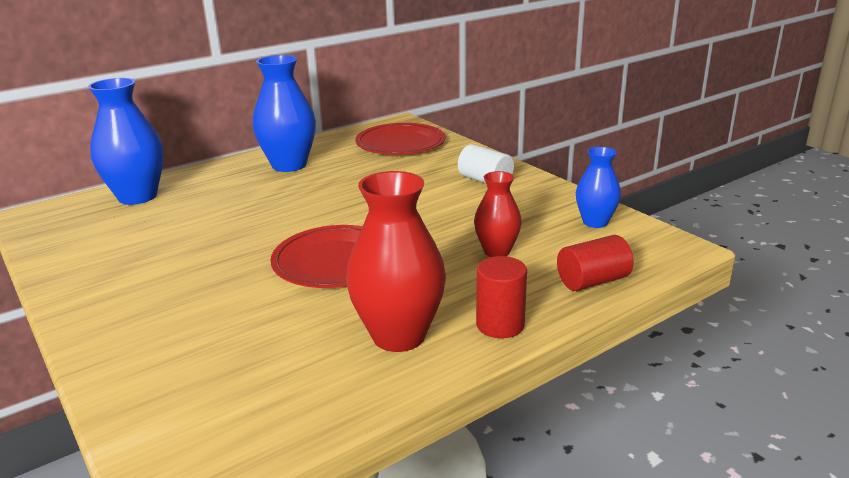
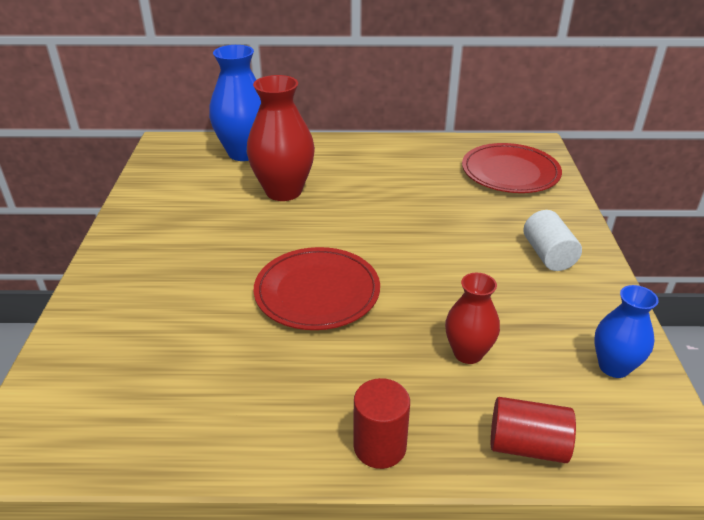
camera: 35 degrees right, 10 degrees up
blue vase [253,55,316,172] -> none
red vase [346,171,446,352] -> red vase moved to [247,75,315,201]

